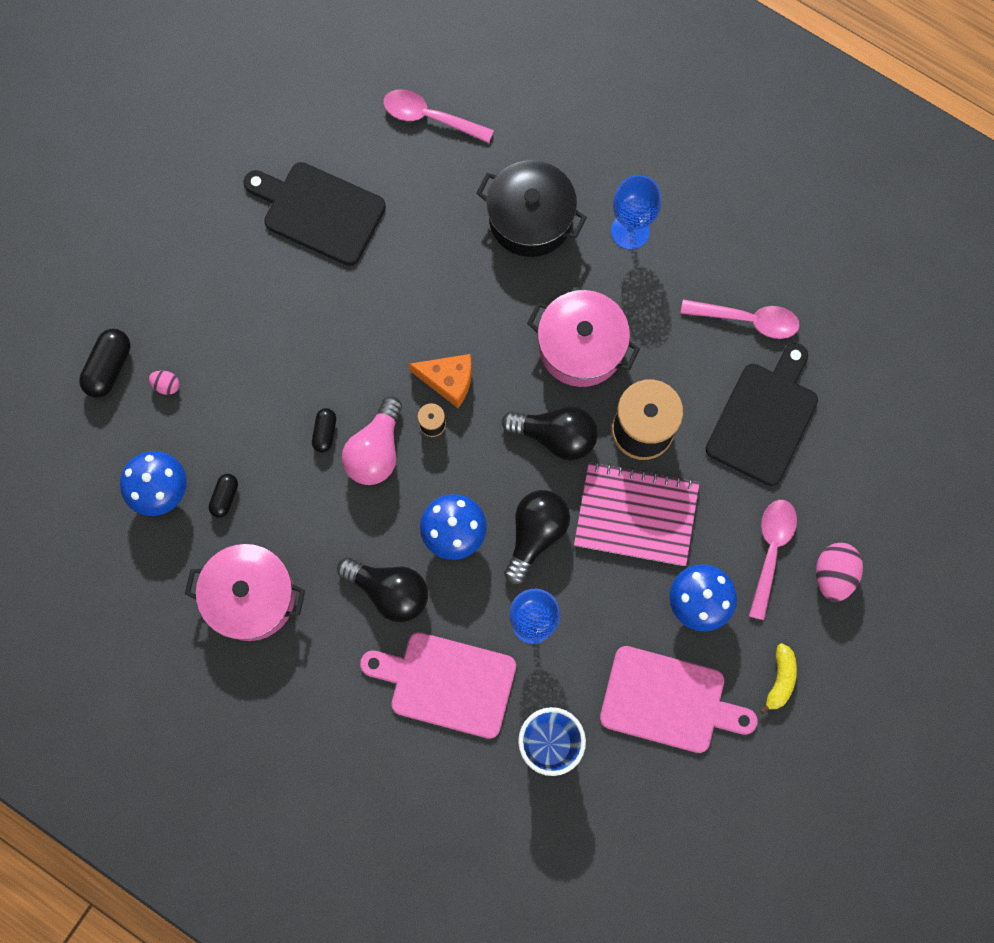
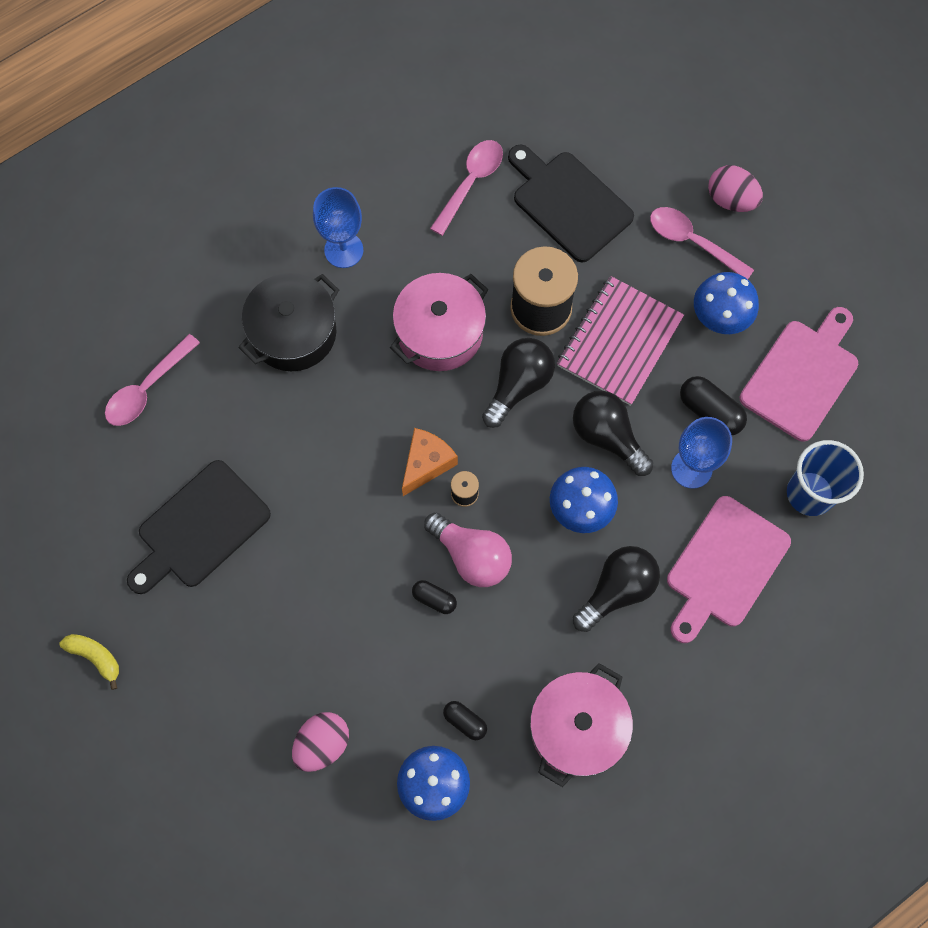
camera: 70 degrees left, 5 degrees down
black capsule [79,329,131,398] -> black capsule moved to [680,376,747,435]
pink egg [149,371,179,395] -> pink egg [292,712,349,772], size x1.88
yellow banana [760,643,797,714] -> yellow banana moved to [59,634,119,690]

